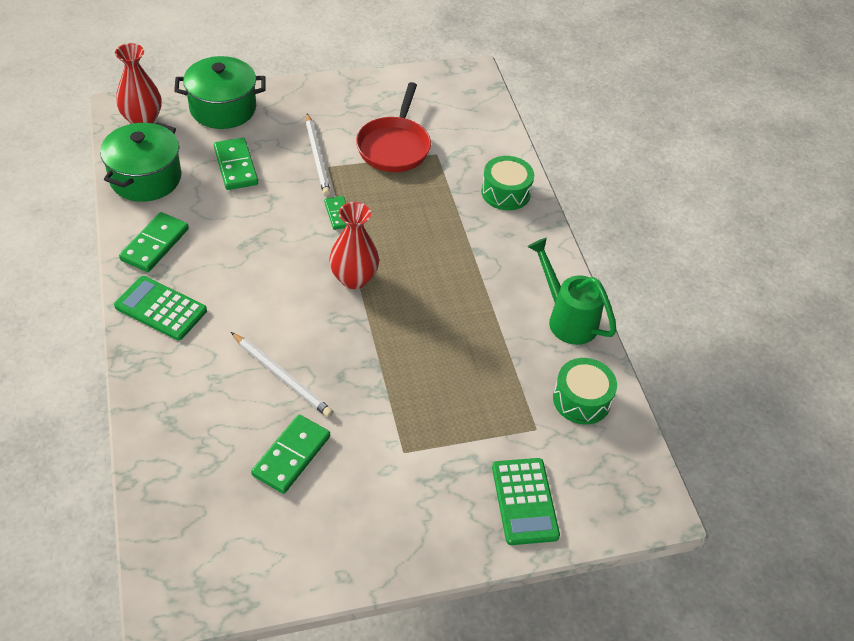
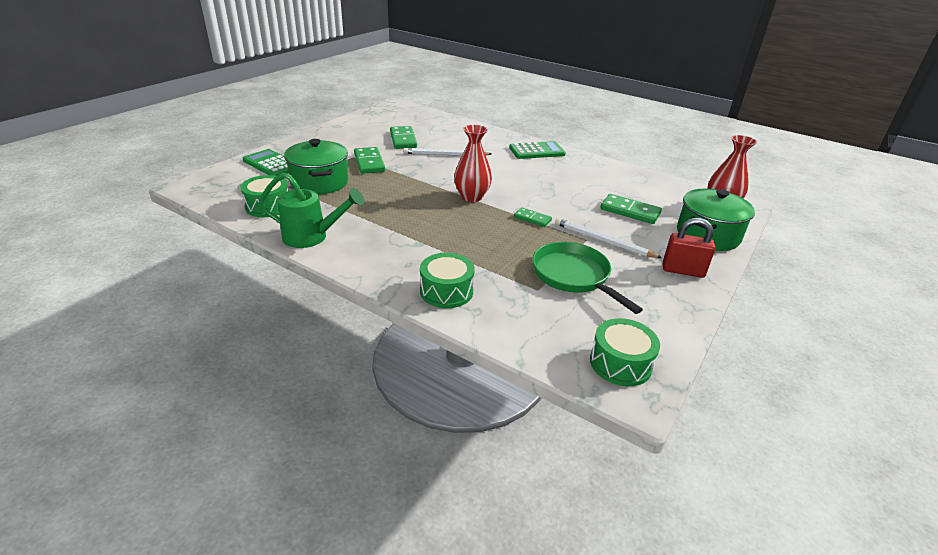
camera: 140 degrees right, 15 degrees down
green pot [100,122,181,202] -> green pot moved to [284,139,348,195]
green domino [119,212,189,272] -> green domino moved to [354,147,385,174]
red pan [356,82,431,172] -> green pan [532,242,643,314]
none -> green drum [590,318,660,386]
none -> red padlock [663,218,716,278]

